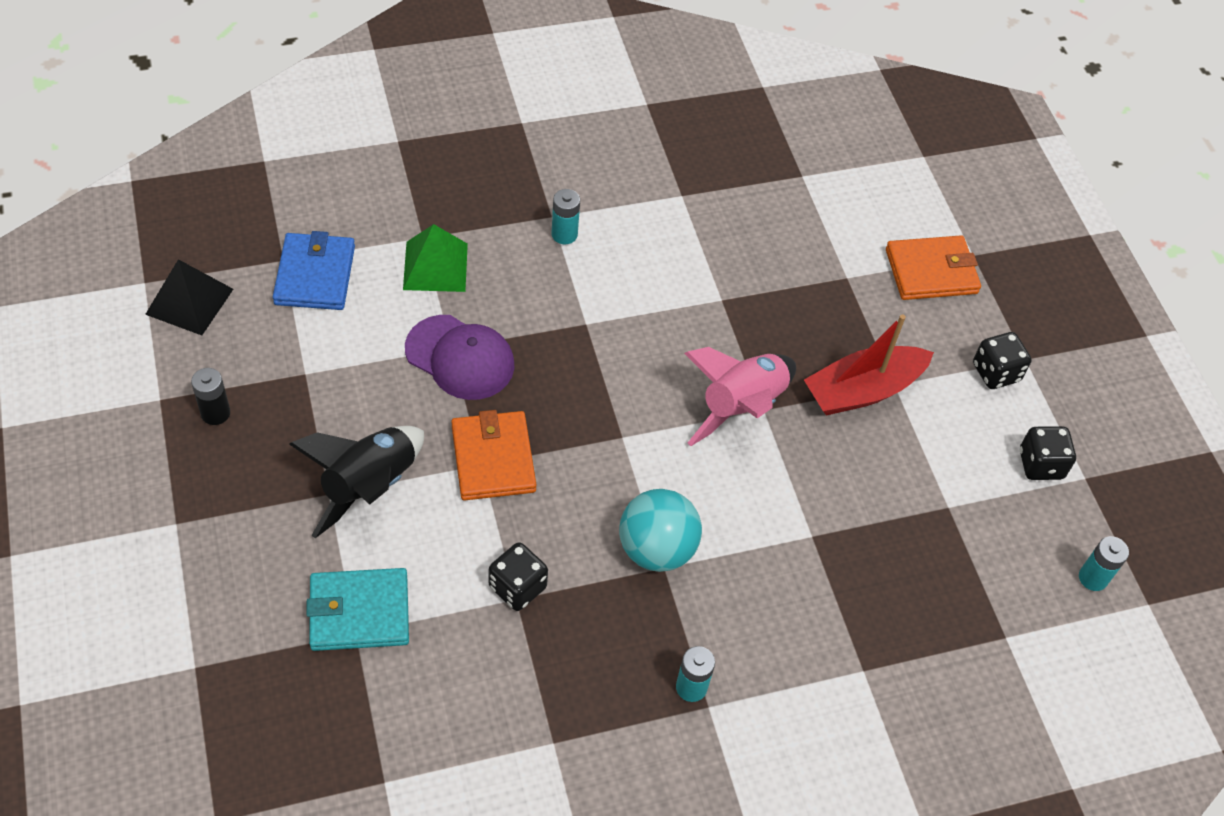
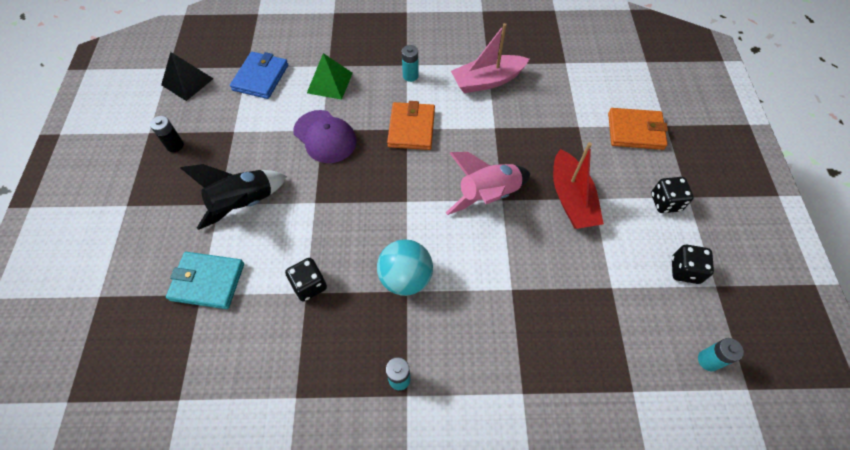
camera: 20 degrees right, 5 degrees up
orange wallet [451,410,537,500] -> orange wallet moved to [387,101,435,150]
red boat [804,314,934,416] -> red boat turned 90 degrees counterclockwise [553,142,604,229]
none -> pink boat [451,23,529,93]

